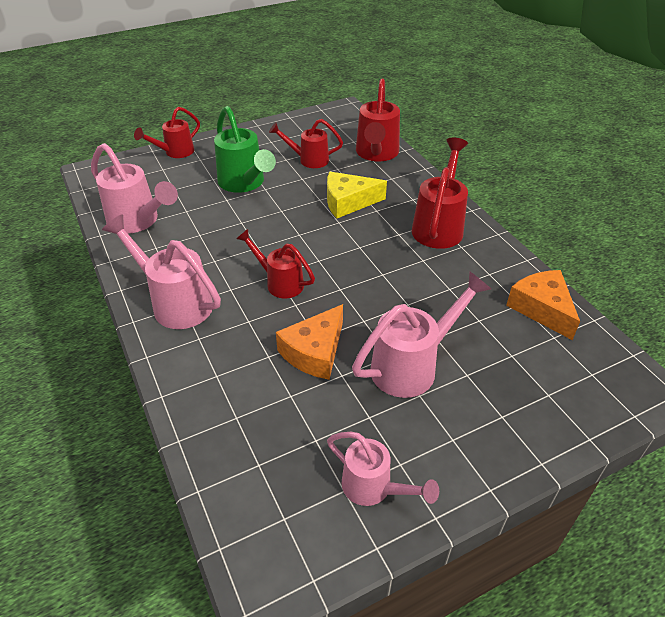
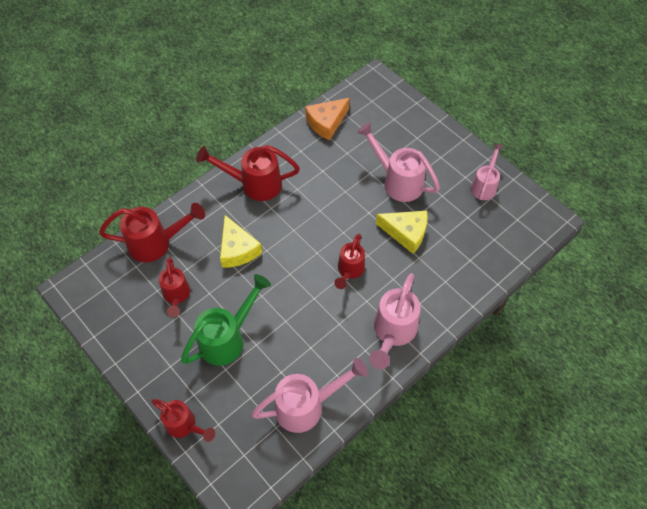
camera: 105 degrees left, 15 degrees up
pink watering can [91,143,178,233] -> pink watering can turned 45 degrees clockwise [251,358,368,433]
orange cheese [276,304,343,380] -> yellow cheese [376,211,428,254]

